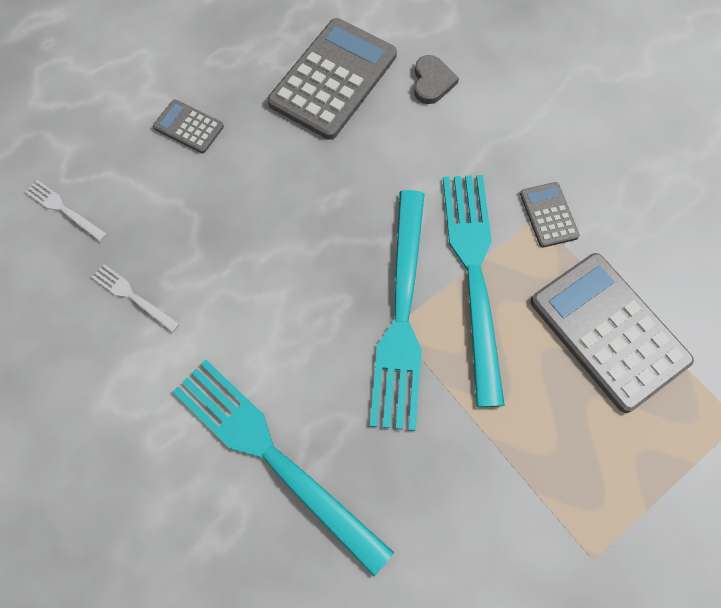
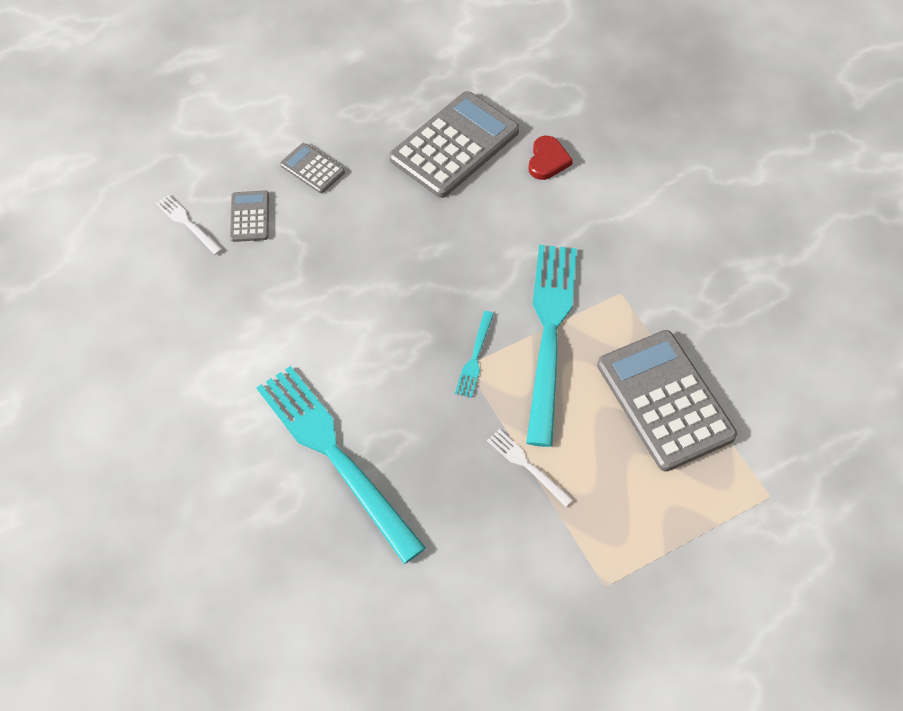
camera: 10 degrees right, 10 degrees down
white fork [92,264,180,333] -> white fork moved to [487,429,573,507]
turquoise fork [370,190,425,431] -> turquoise fork [455,311,494,398], size x0.42
grey heart [414,55,459,104] -> red heart [529,136,573,180]
grey calculator [520,182,580,248] -> grey calculator moved to [230,191,269,242]

